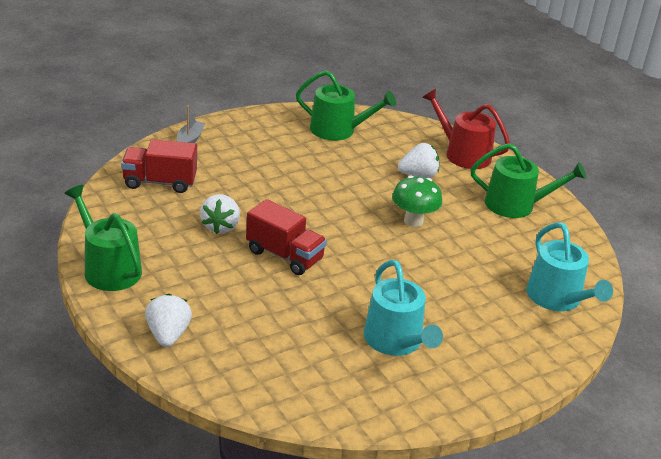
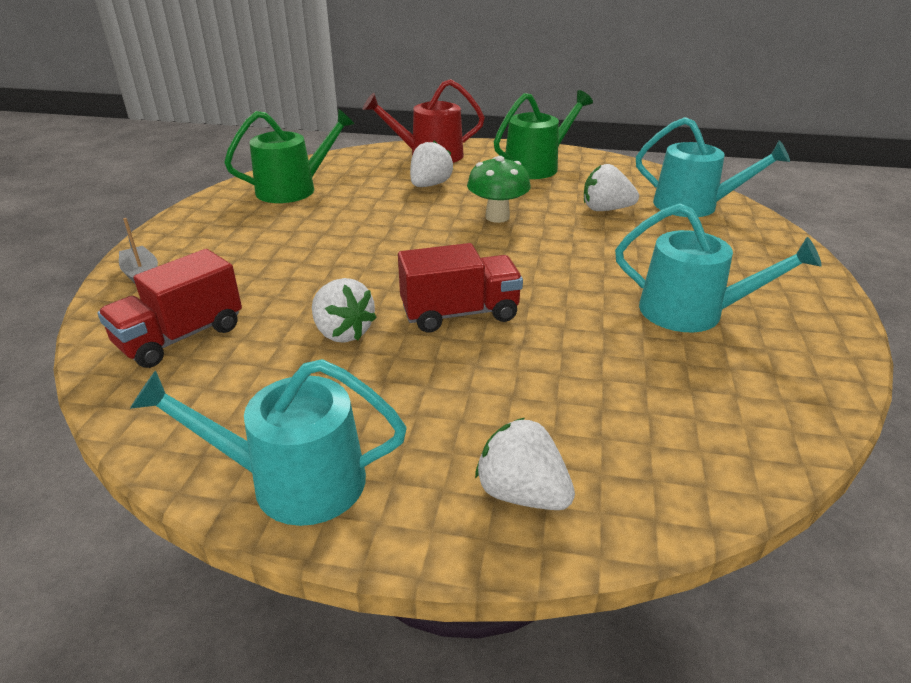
camera: 45 degrees left, 0 degrees up
green watering can [64,185,142,291] -> turquoise watering can [130,359,407,526]
none -> white strawberry [584,164,639,211]

